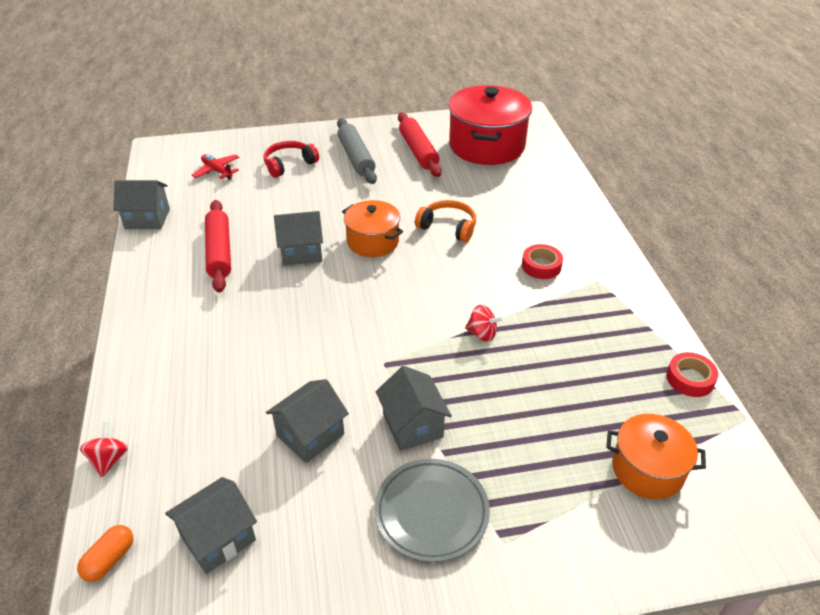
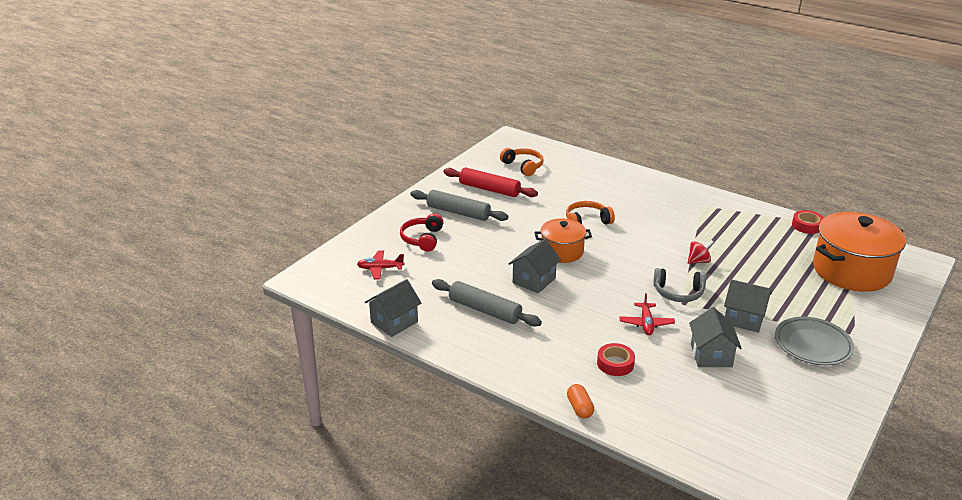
camera: 45 degrees left, 10 degrees down
orange capsule [77,525,133,582] -> orange capsule moved to [567,384,594,418]
red spinning top [80,422,128,477] -> none
grey house [165,477,257,574] -> none
red rolling pin [205,200,231,293] -> grey rolling pin [432,279,542,327]
red pot [449,85,532,165] -> orange headphones [500,148,544,176]
red tape [522,244,563,279] -> red tape moved to [597,343,635,376]
orange pot [606,414,706,499] -> orange pot [813,212,906,292], size x1.72
none -> red plane [619,293,675,335]
none -> grey headphones [653,268,706,302]

